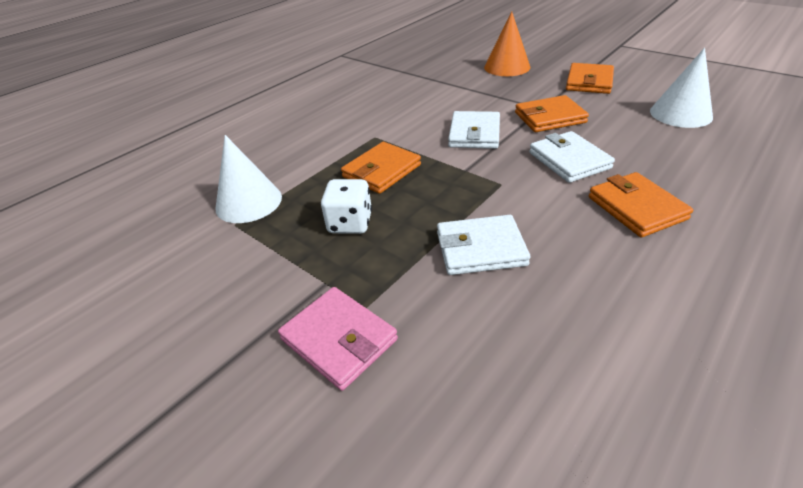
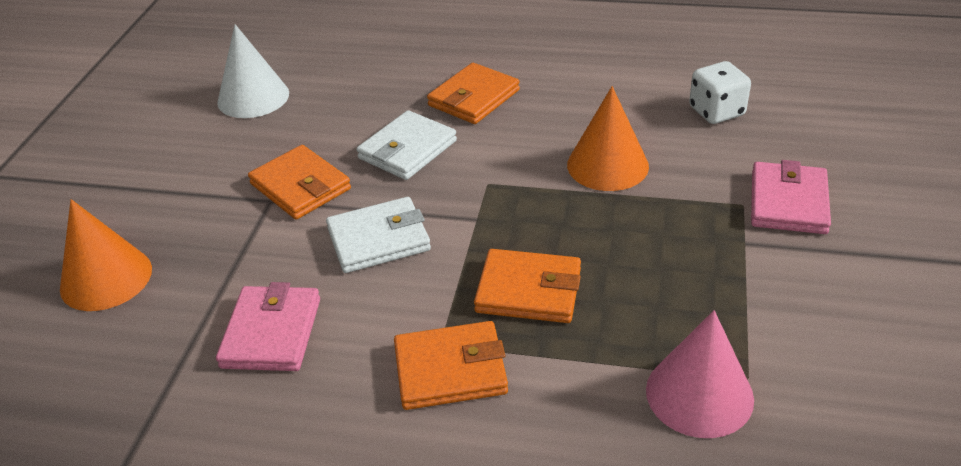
camera: 120 degrees left, 0 degrees up
white cone [215,135,282,223] -> pink cone [646,310,754,438]
white dice [321,179,372,234] -> white dice moved to [689,61,751,124]
white wallet [437,215,530,275] -> orange cone [567,86,649,191]
orange wallet [566,63,614,94] -> orange wallet moved to [394,321,508,410]
none -> pink wallet [216,282,320,371]

